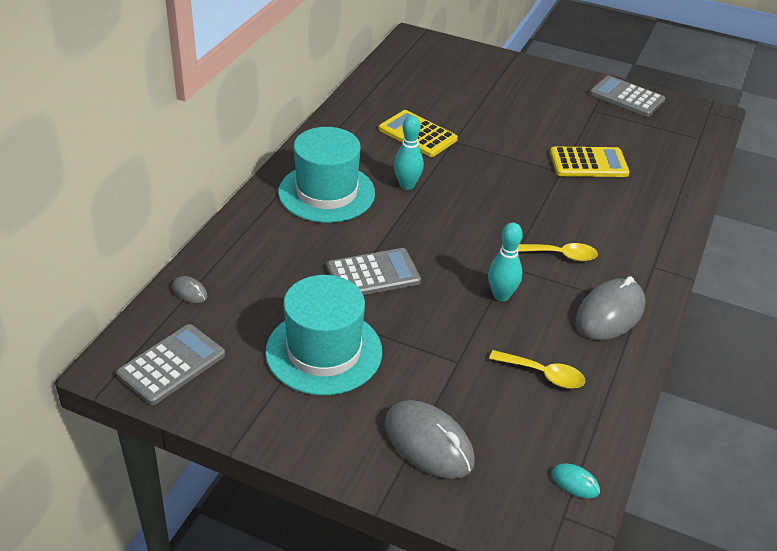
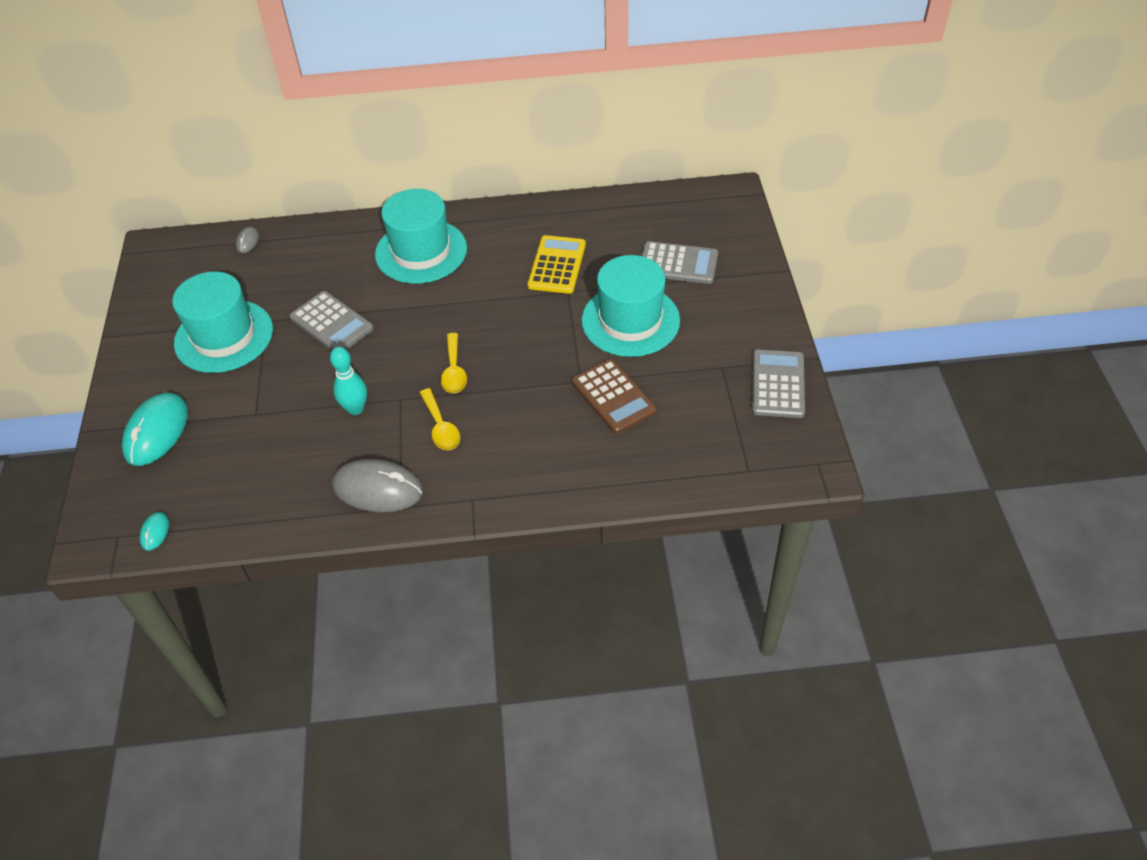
camera: 65 degrees right, 10 degrees up
grey calculator [116,324,225,405] -> grey calculator moved to [642,241,718,284]
grey mouse [385,400,475,479] -> turquoise mouse [122,393,188,466]
turquoise bowling pin [394,115,424,190] -> none
yellow spoon [489,350,585,389] -> yellow spoon moved to [441,333,467,393]
yellow calculator [550,146,630,177] -> brown calculator [572,359,657,434]
none -> turquoise hat [581,255,680,357]

